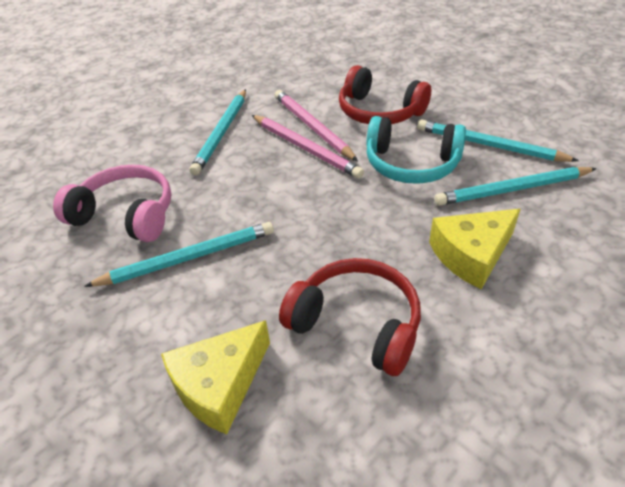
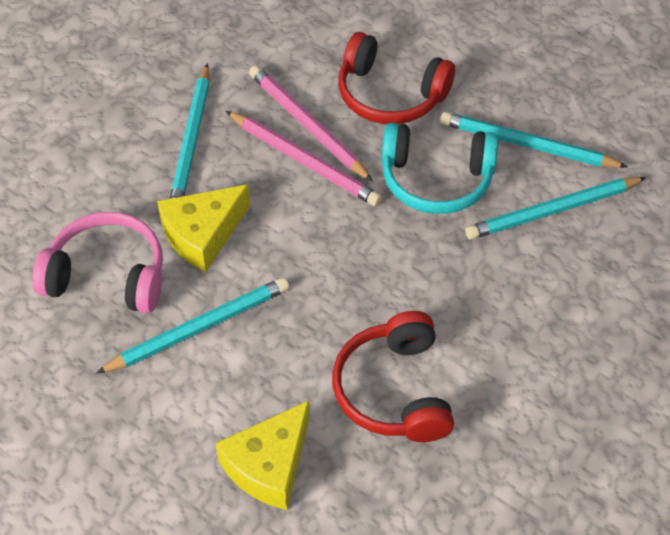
camera: 10 degrees left, 10 degrees up
red headphones [279,258,421,376] -> red headphones turned 120 degrees counterclockwise [332,311,454,442]
yellow cheese [429,209,520,289] -> yellow cheese moved to [157,184,250,272]

